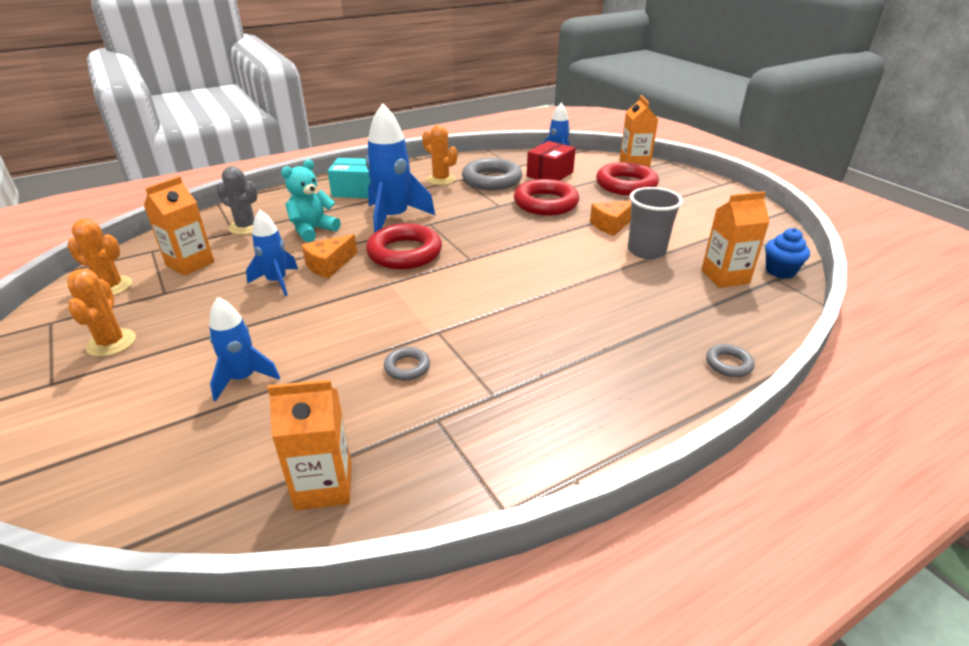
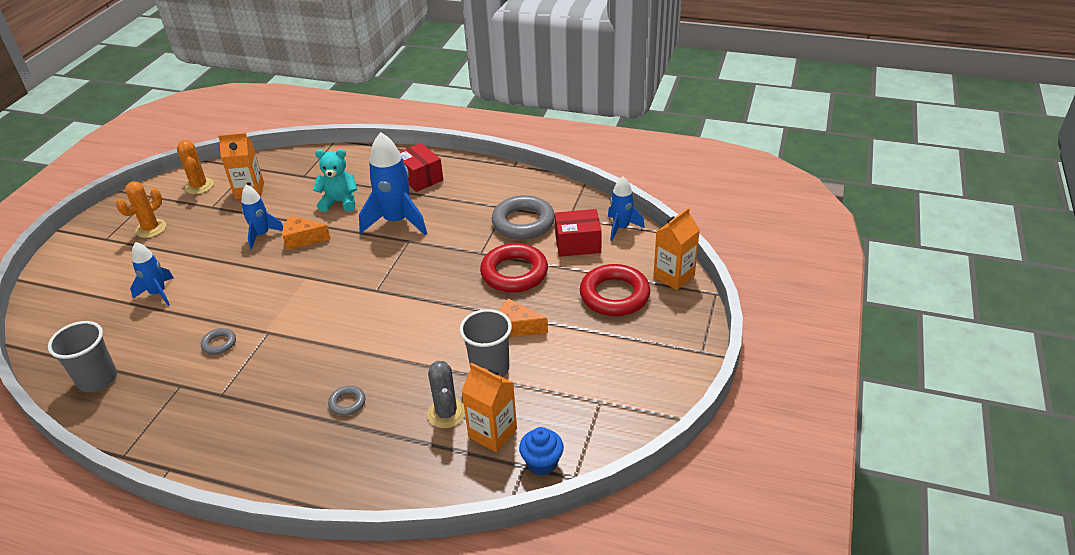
camera: 50 degrees right, 5 degrees up
grey cactus [216,166,257,235] -> grey cactus moved to [427,361,465,428]
orange carton [267,380,352,510] -> grey cup [48,321,117,392]
turquoise box [328,158,371,198] -> red box [400,143,443,192]
red ring [366,223,442,269] -> none
orange cactus [422,125,457,185] -> none
grey ring [706,344,755,377] -> grey ring moved to [328,386,366,416]

